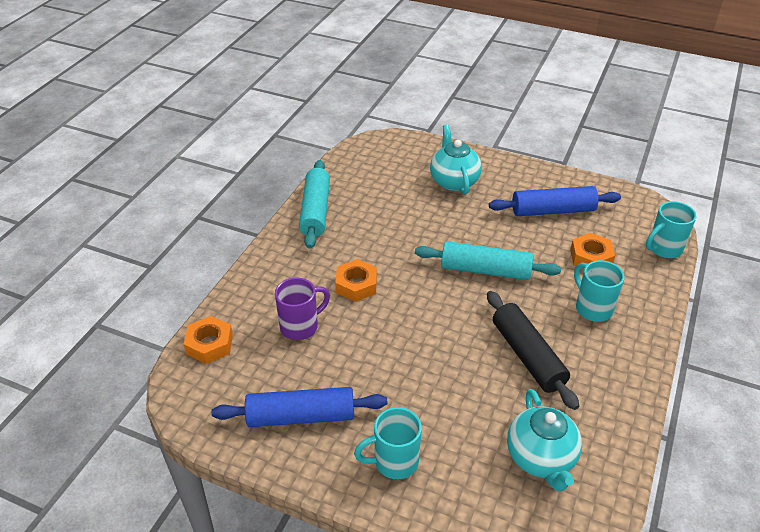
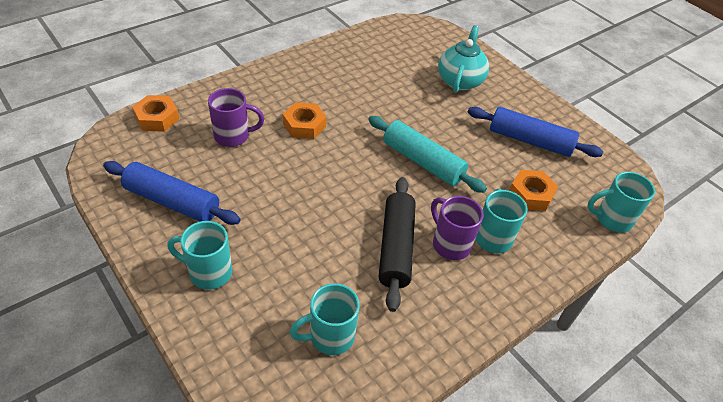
camera: 25 degrees right, 5 degrees up
turquoise rolling pin [299,160,330,249] -> none
turquoise teapot [507,389,582,491] -> turquoise mug [290,283,360,355]
none -> purple mug [431,196,483,260]

